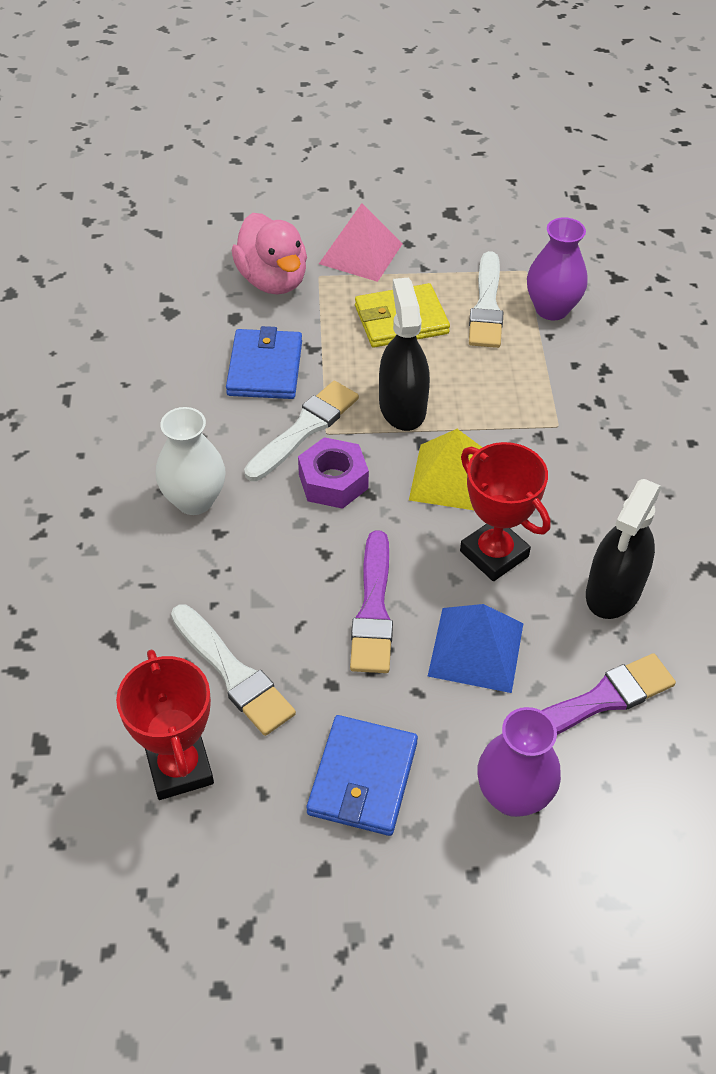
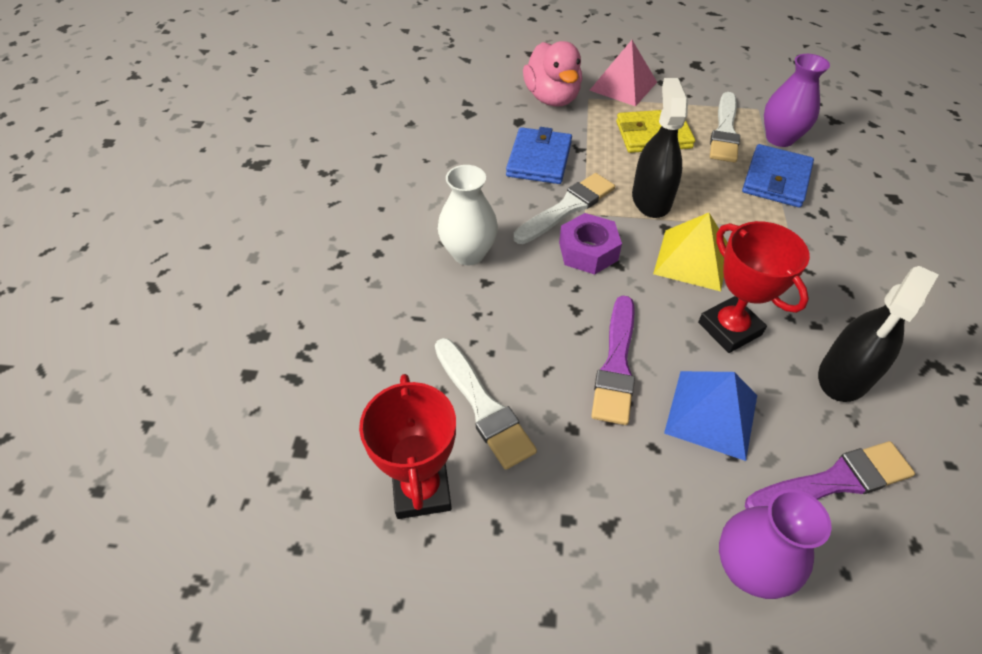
camera: 10 degrees right, 0 degrees up
blue wallet [307,715,418,836] -> blue wallet moved to [742,144,814,208]

